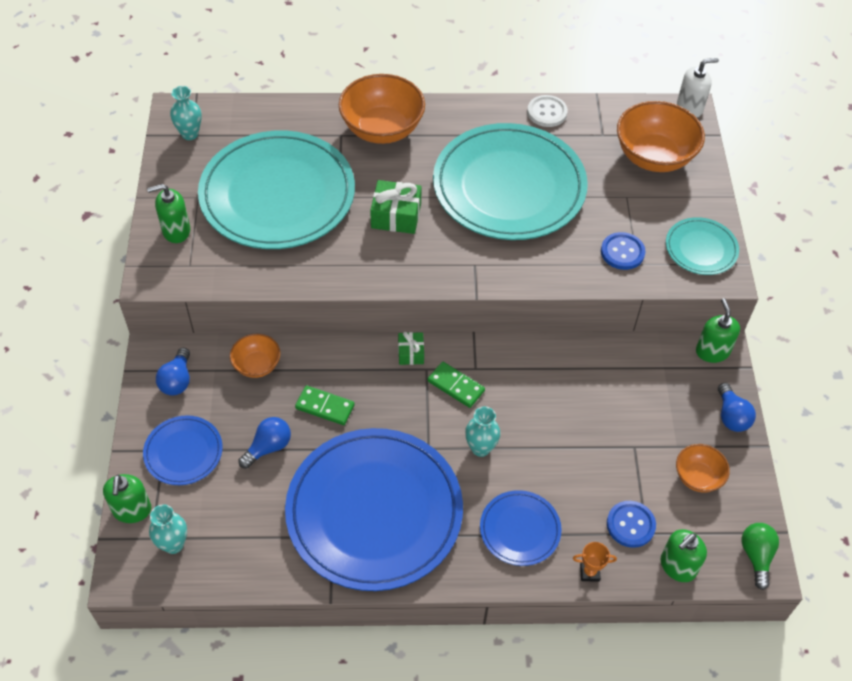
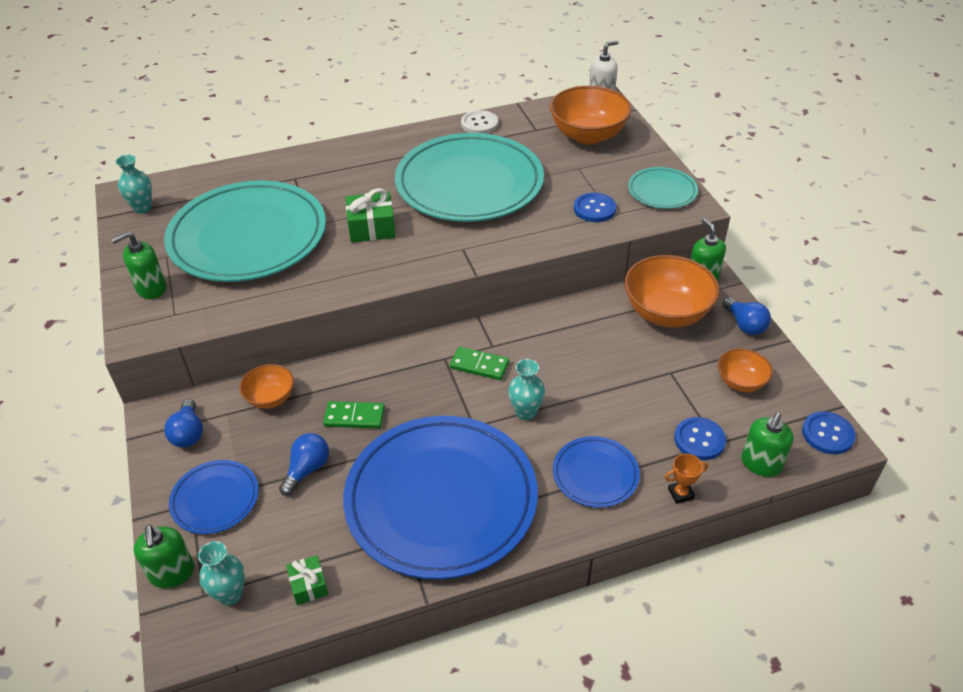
camera: 15 degrees left, 10 degrees down
orange bowl [339,74,425,144] -> orange bowl moved to [624,255,719,327]
green gift [398,332,424,365] -> green gift moved to [286,555,328,605]
green light bulb [742,523,779,590] -> blue button [802,411,856,454]

